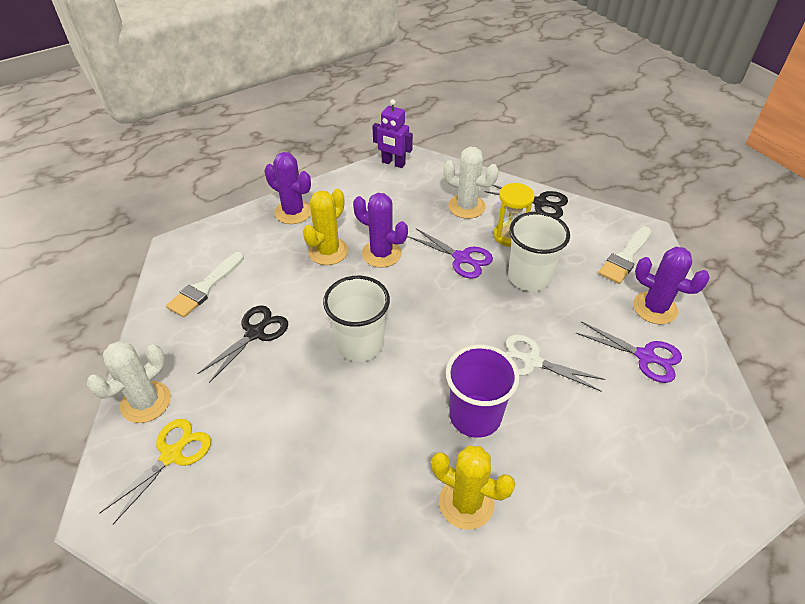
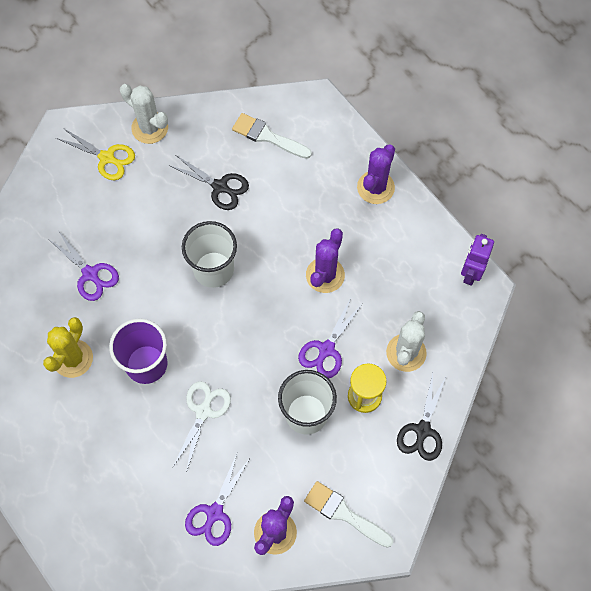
camera: 85 degrees right, 20 degrees up
yellow cactus [303,189,348,265] -> none
none -> purple scissors [50,230,119,301]

